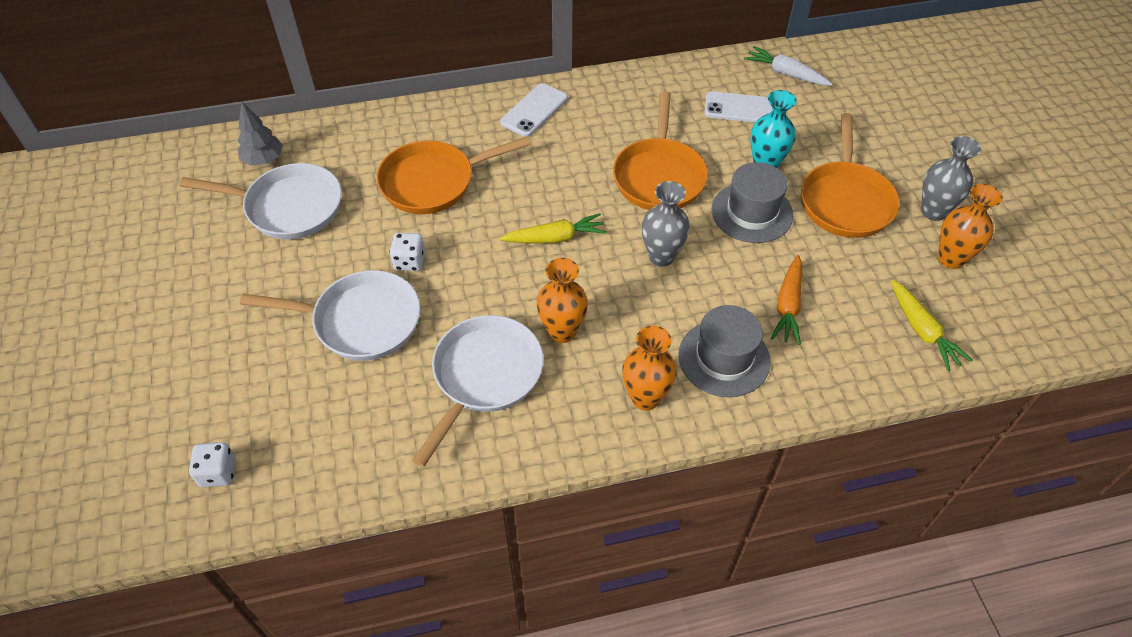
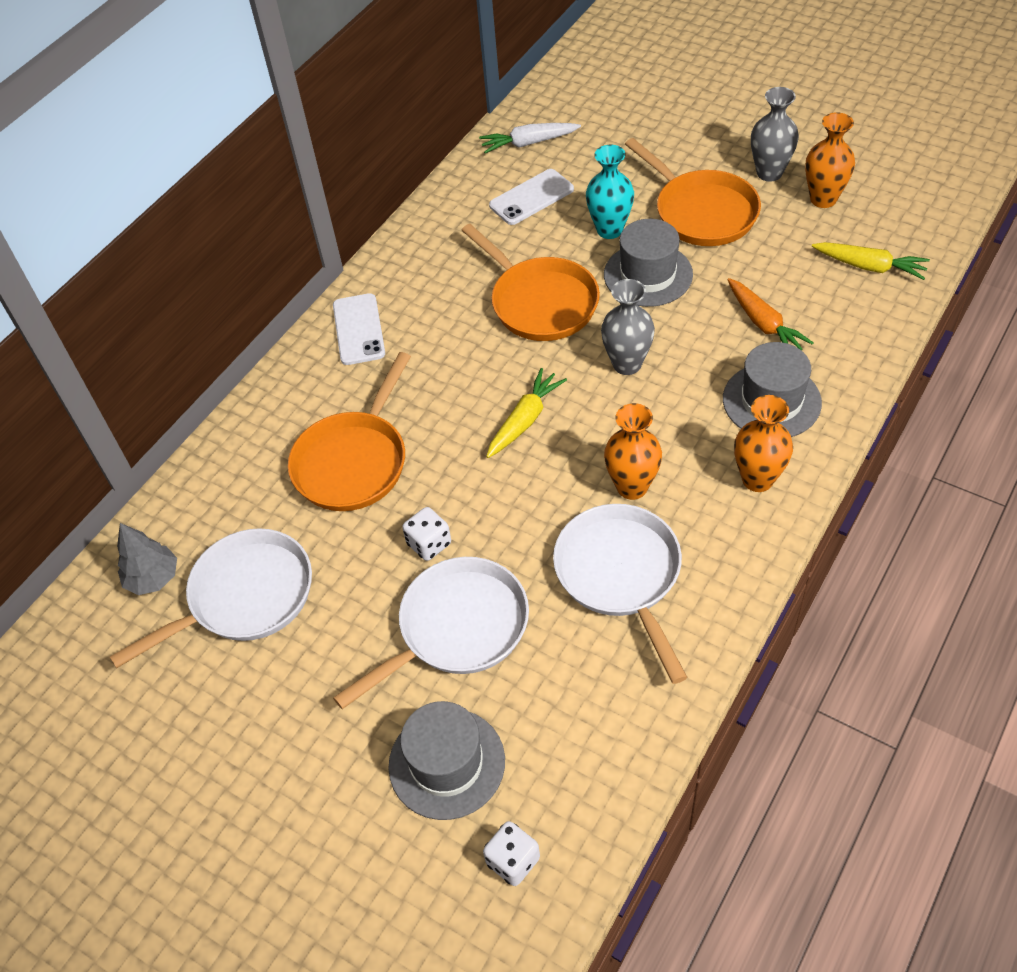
camera: 40 degrees left, 0 degrees up
none -> grey hat [388,701,505,820]

